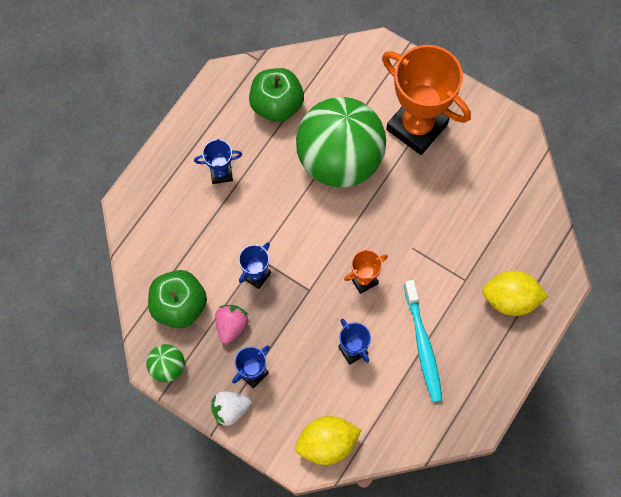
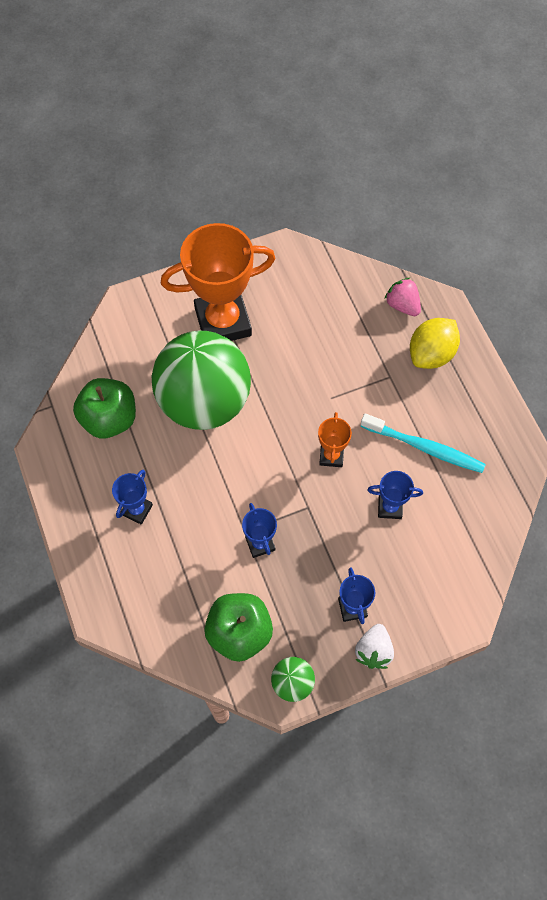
camera: 55 degrees left, 5 degrees down
pink strawberry [215,305,248,344] -> pink strawberry moved to [385,278,421,316]
yellow lemon [295,416,361,465] -> none

